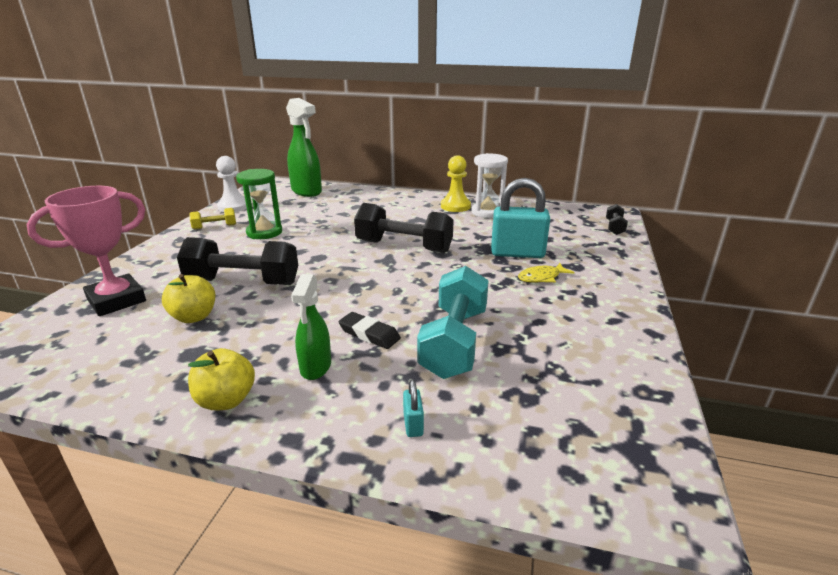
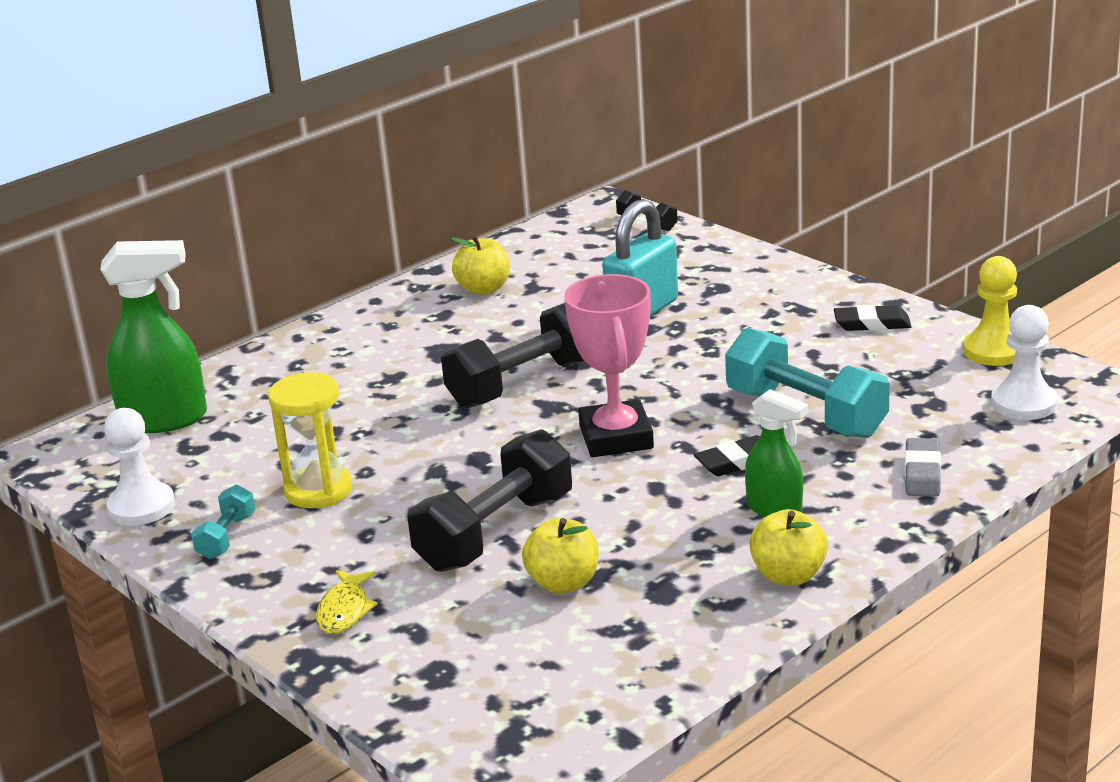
camera: 55 degrees left, 0 degrees up
pink trophy [27,186,146,316] -> pink trophy moved to [564,274,654,457]
yellow dumbbell [189,208,236,230] -> turquoise dumbbell [191,485,255,559]
green hourglass [236,169,282,239] -> yellow hourglass [268,372,352,508]
turquoise padlock [403,379,424,437] -> grey eraser [905,438,941,497]
yellow pawn [441,155,471,212] -> yellow pawn moved to [963,256,1017,366]
white hourglass [471,153,508,218] -> yellow apple [451,235,510,295]
yellow fish [518,263,575,283] -> yellow fish moved to [316,570,378,634]
none -> black eraser [834,305,912,331]
none -> white pawn [991,305,1058,420]

